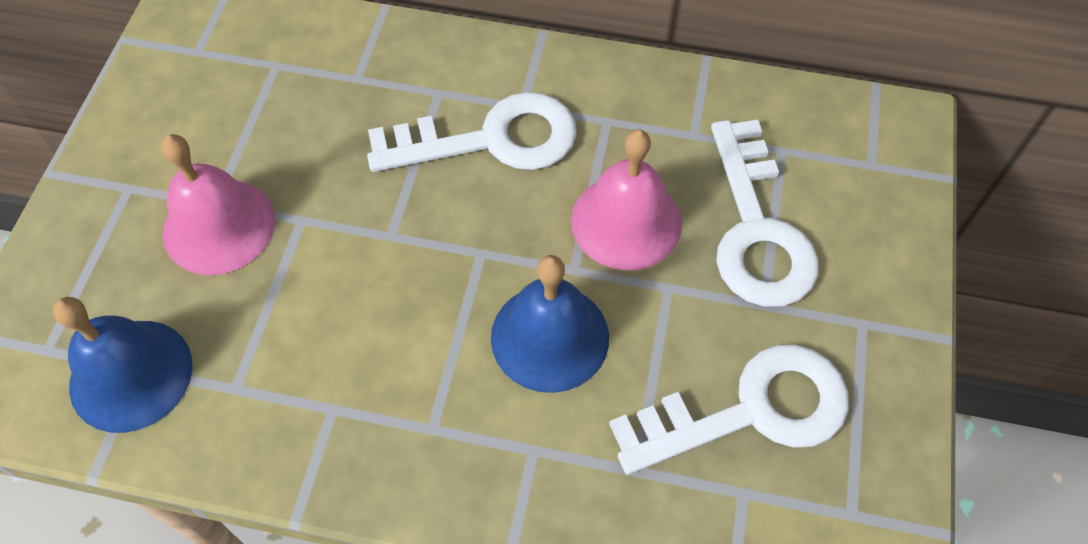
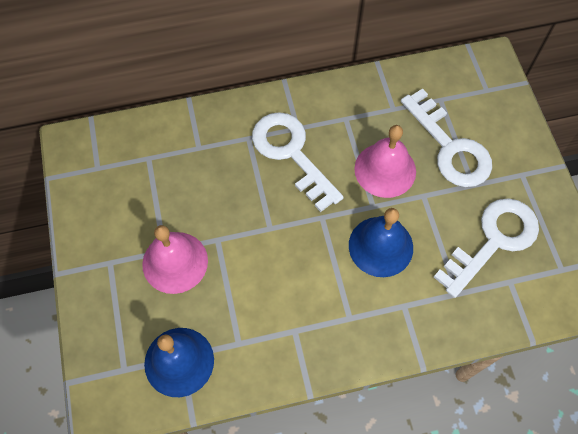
camera: 25 degrees left, 5 degrees up
white key [367,92,577,172] -> white key turned 90 degrees counterclockwise [252,112,343,212]

